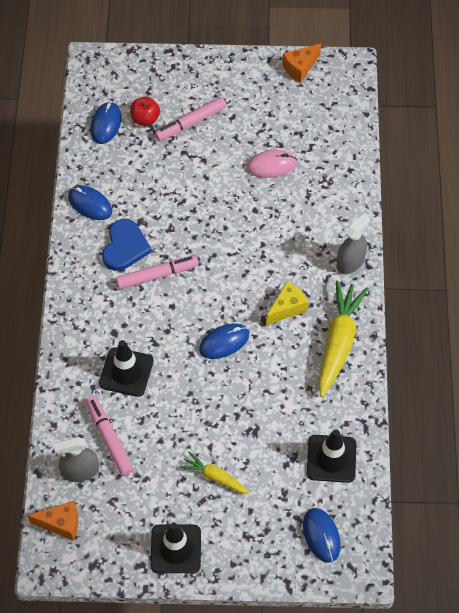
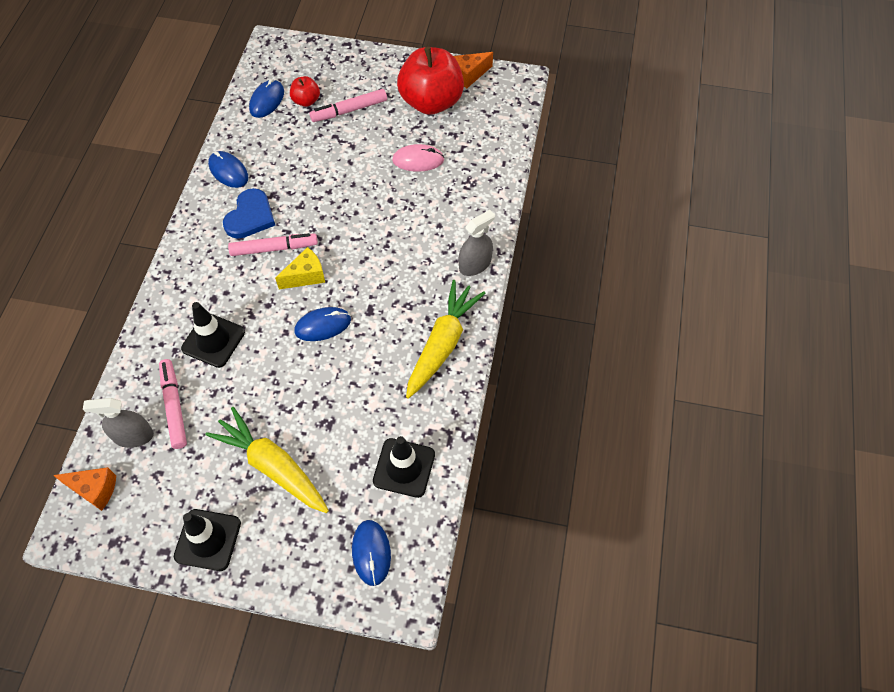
camera: 10 degrees right, 0 degrees up
yellow carrot [180,451,249,494] -> yellow carrot [205,407,329,513], size x1.84
yellow cheese [266,281,309,325] -> yellow cheese moved to [275,247,325,289]
none -> red apple [397,47,464,115]

